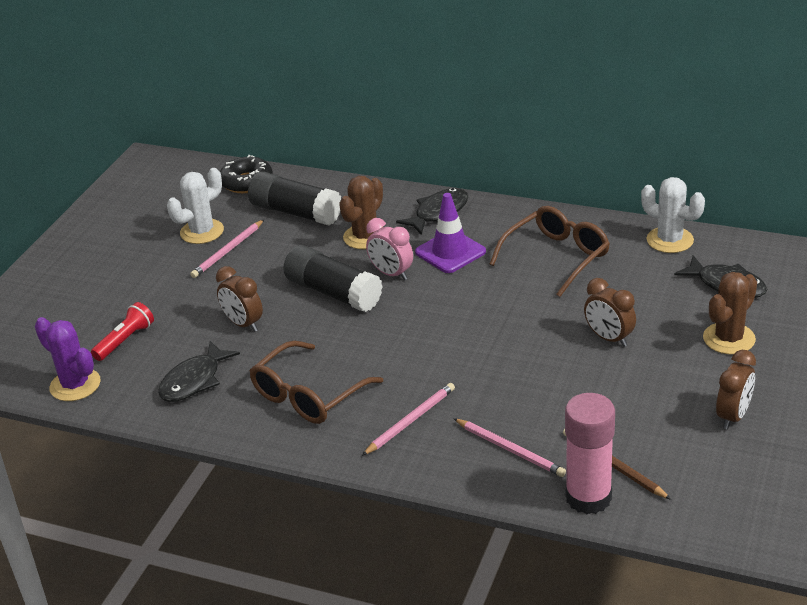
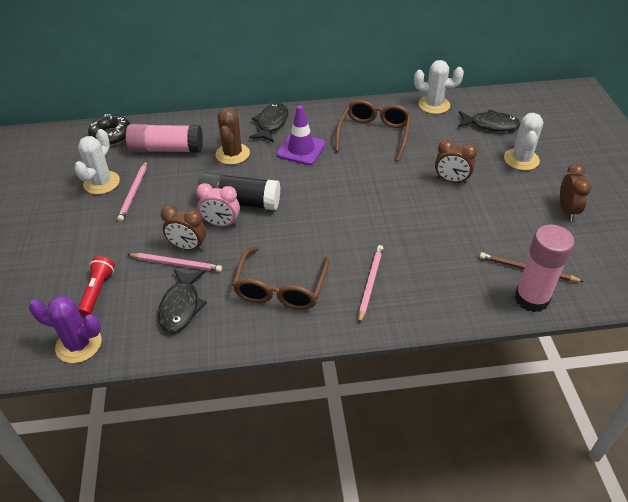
camera: 30 degrees left, 10 degrees up
black glue stick [248,172,341,225] -> pink glue stick [126,124,203,153]
pink clock [366,218,413,280] -> pink clock moved to [196,183,240,226]
pink pencil [453,418,566,477] -> pink pencil moved to [127,253,222,272]
brown cactus [703,272,757,354] -> white cactus [504,113,543,171]

